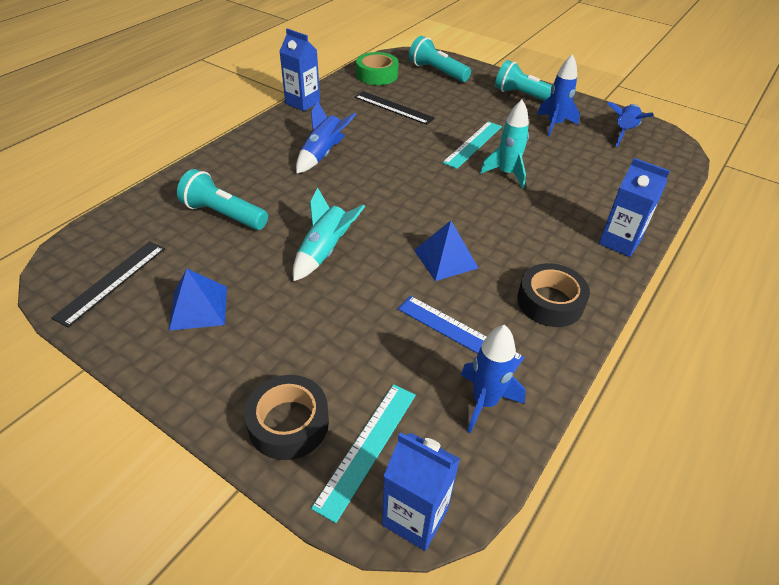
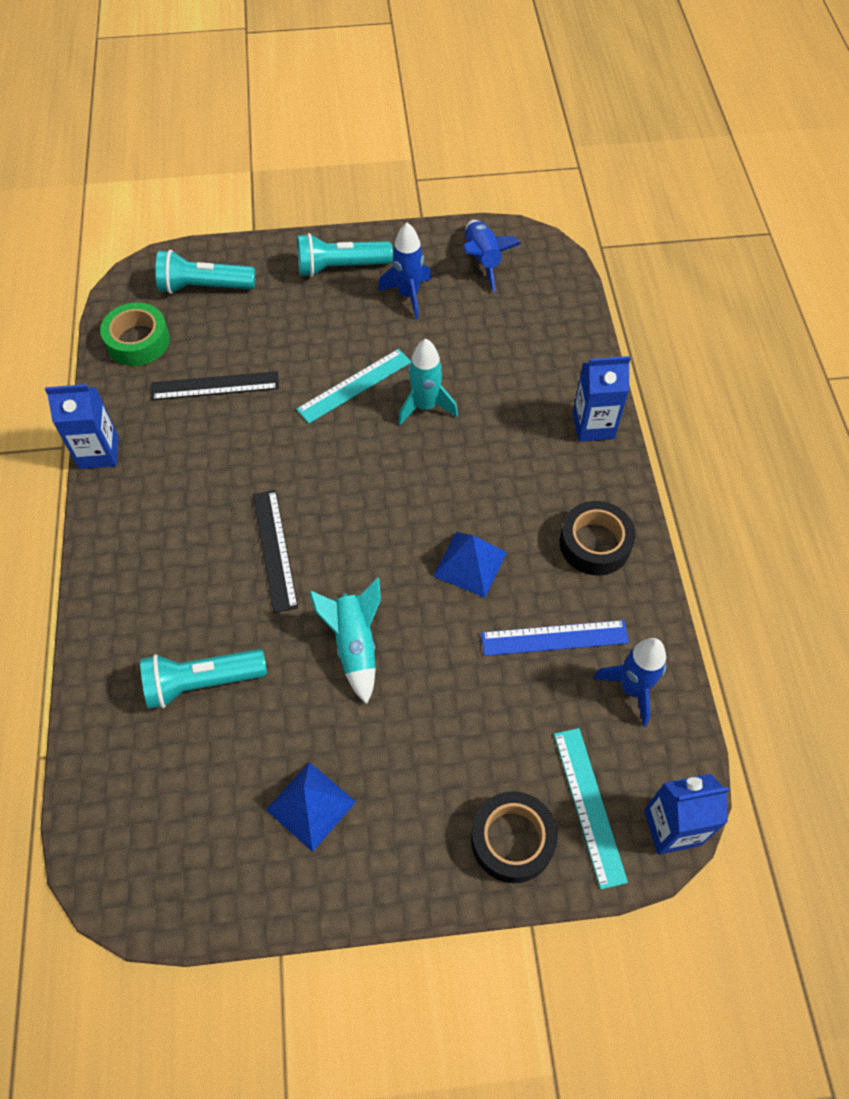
camera: 40 degrees left, 15 degrees up
black ruler [51,241,165,327] -> black ruler moved to [253,490,298,613]
blue rocket [296,100,356,174] -> none
turquoise ruler [442,121,502,169] -> turquoise ruler turned 60 degrees clockwise [296,349,411,423]

